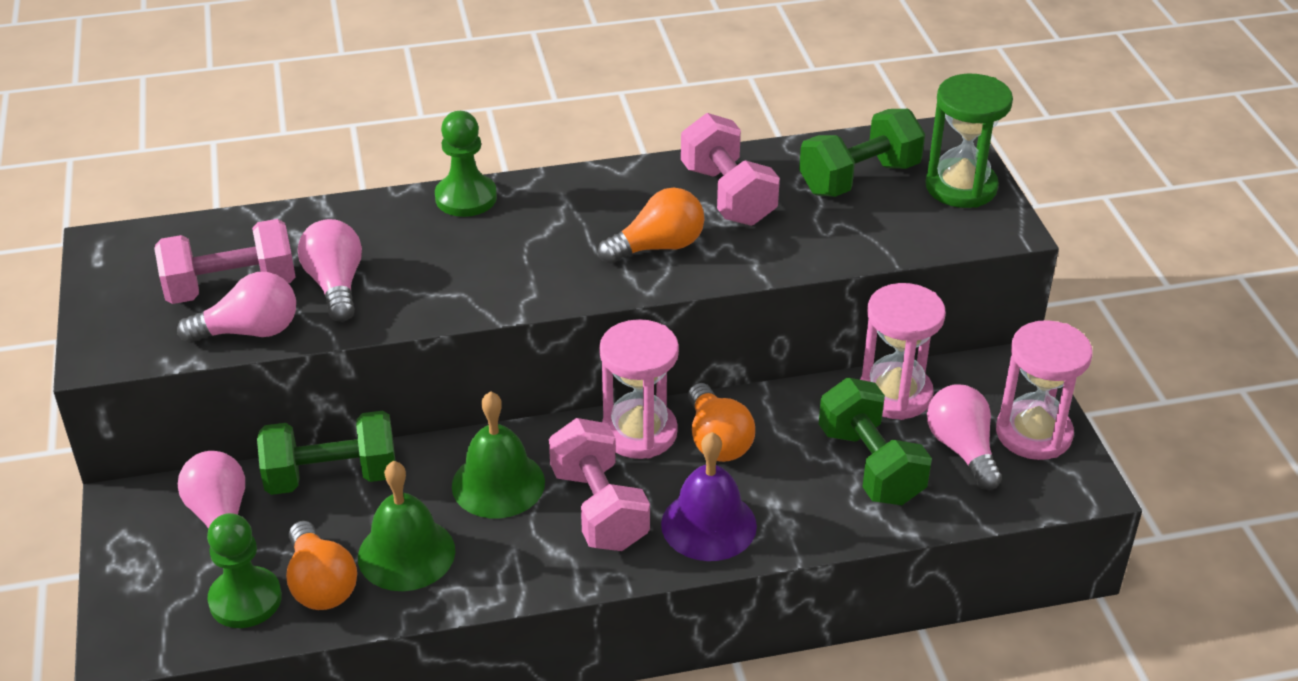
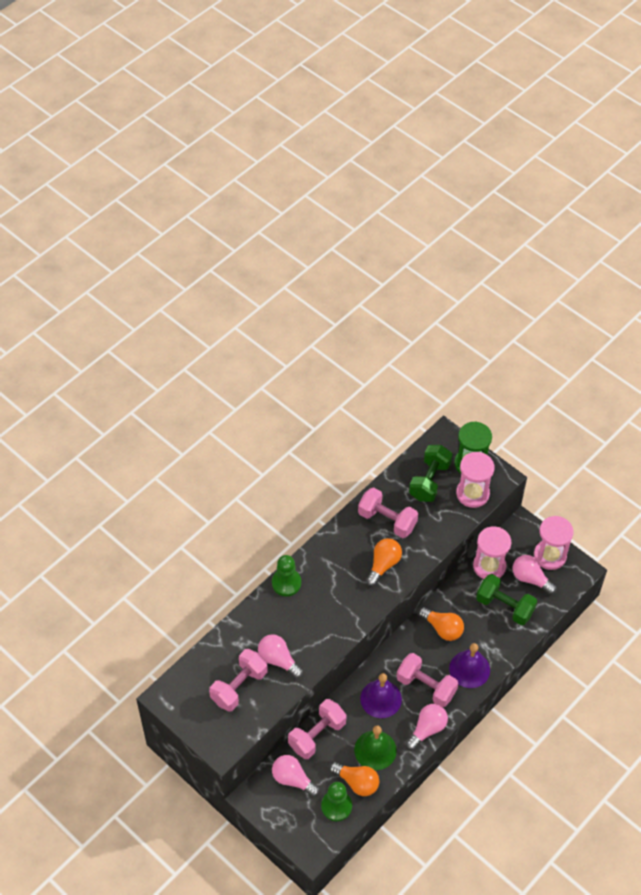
camera: 35 degrees left, 15 degrees up
pink light bulb [177,272,296,343] -> pink light bulb moved to [406,704,448,750]
green dumbbell [257,411,395,495] -> pink dumbbell [288,699,347,759]
green bell [452,391,545,518] -> purple bell [360,673,402,718]
pink hourglass [599,319,679,459] -> pink hourglass moved to [456,452,495,508]

